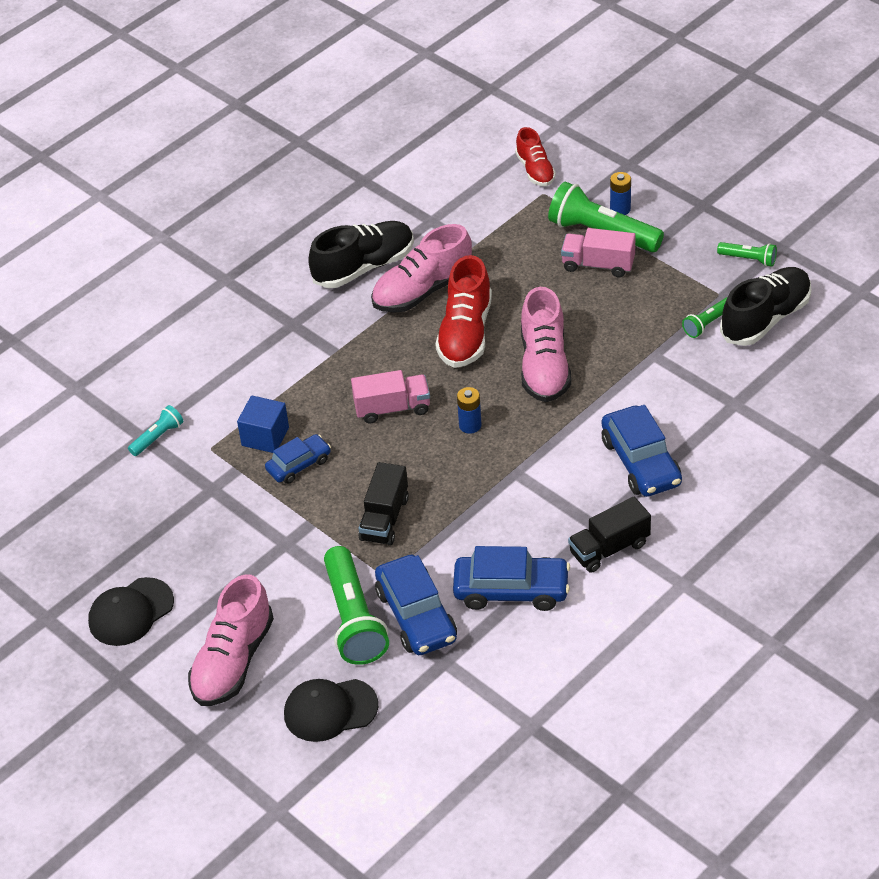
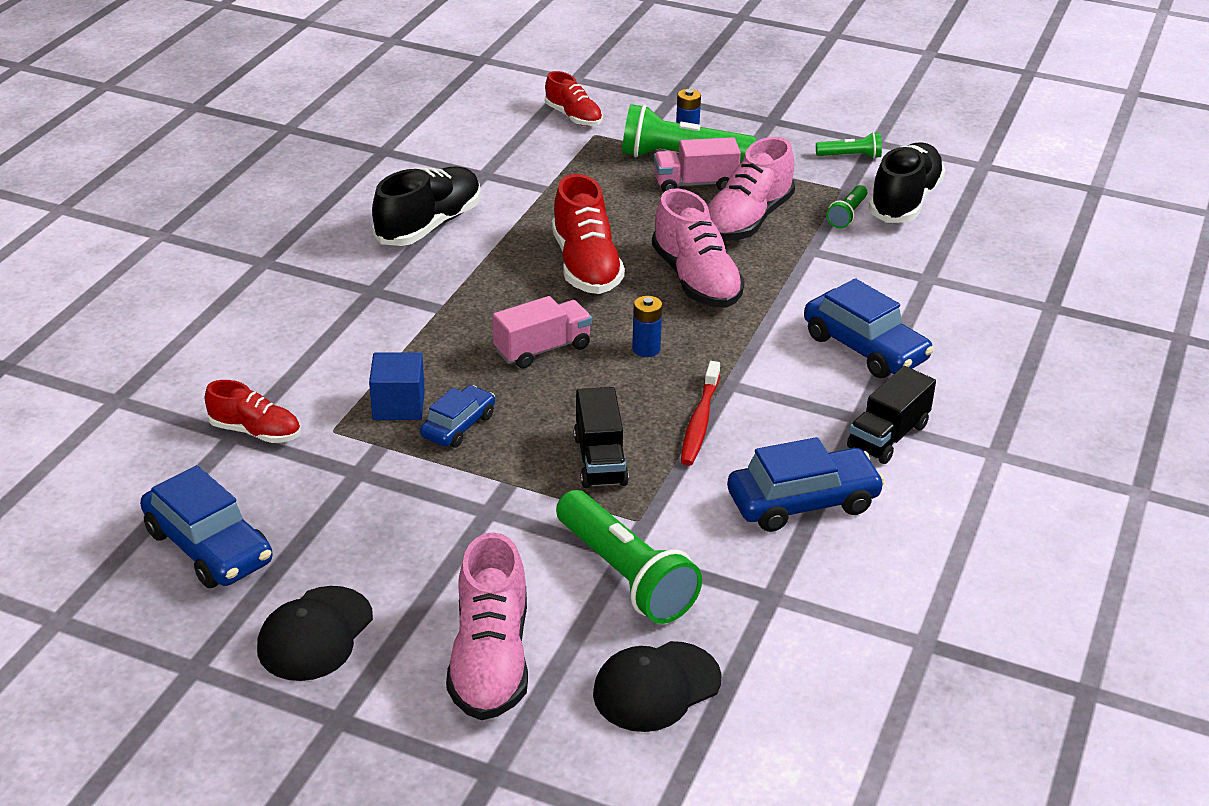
camera: 25 degrees left, 10 degrees down
turquoise flashlight [128,405,183,456] -> red shoe [205,380,301,443]
pink shoe [371,224,472,313] -> pink shoe moved to [708,137,795,241]
blue car [375,555,457,655] -> blue car moved to [140,465,273,588]
none -> red toothbrush [681,361,720,466]

